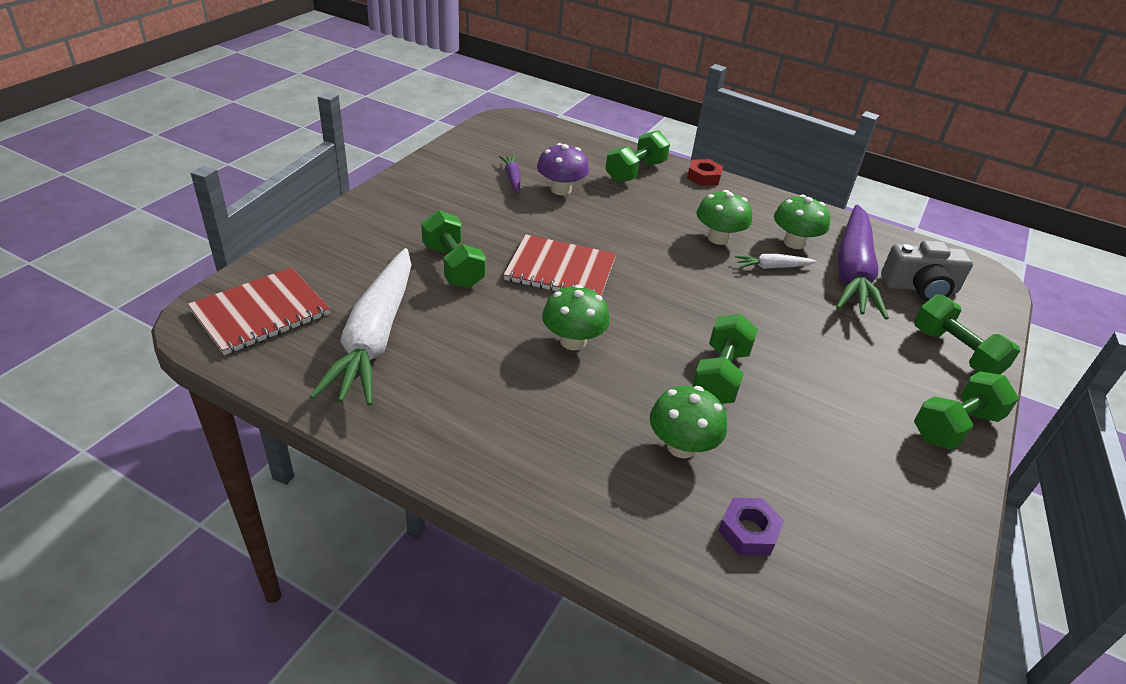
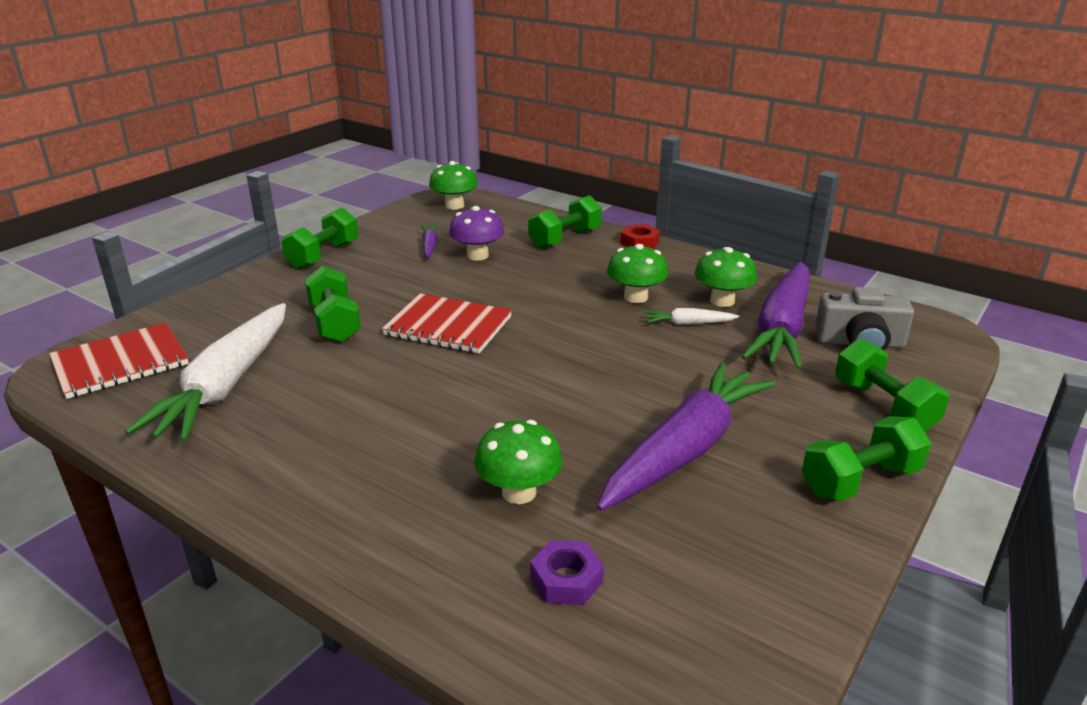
camera: 10 degrees right, 10 degrees down
green mushroom [542,285,610,350] -> green mushroom moved to [429,161,478,210]
green dumbbell [692,314,758,404] -> green dumbbell moved to [281,207,359,269]
none -> purple carrot [597,362,775,511]

